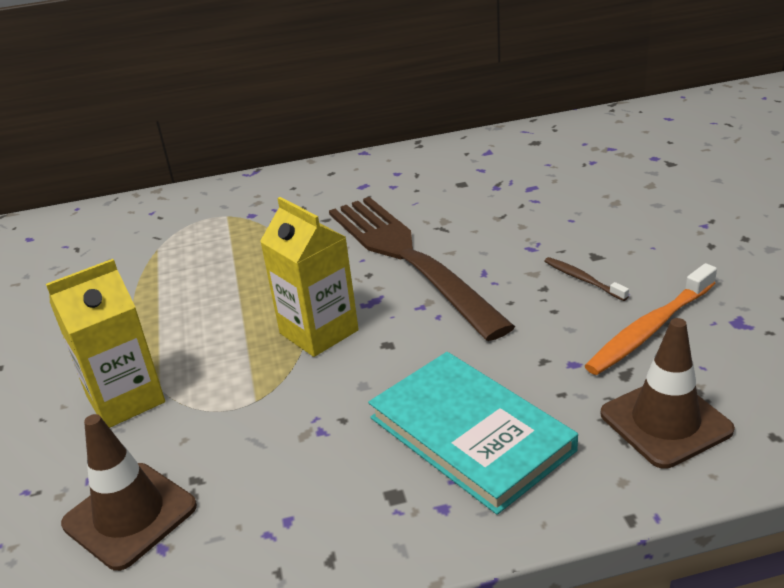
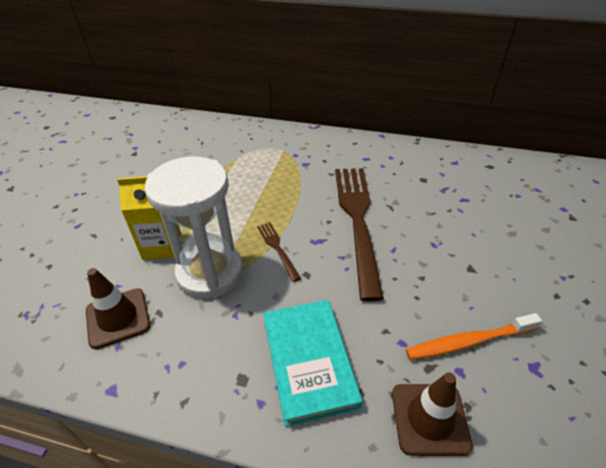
camera: 25 degrees right, 10 degrees up
yellow carton [260,197,359,357] -> brown fork [257,222,301,282]
brown toothbrush [544,257,629,301] -> none
none -> white hourglass [145,157,243,298]

